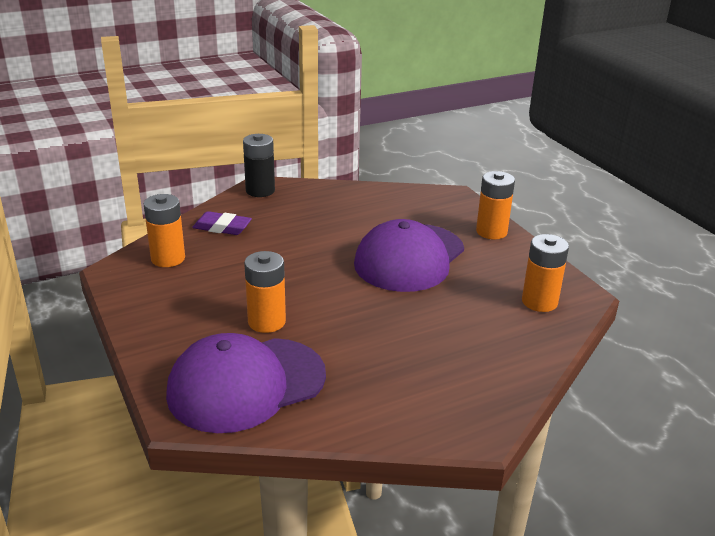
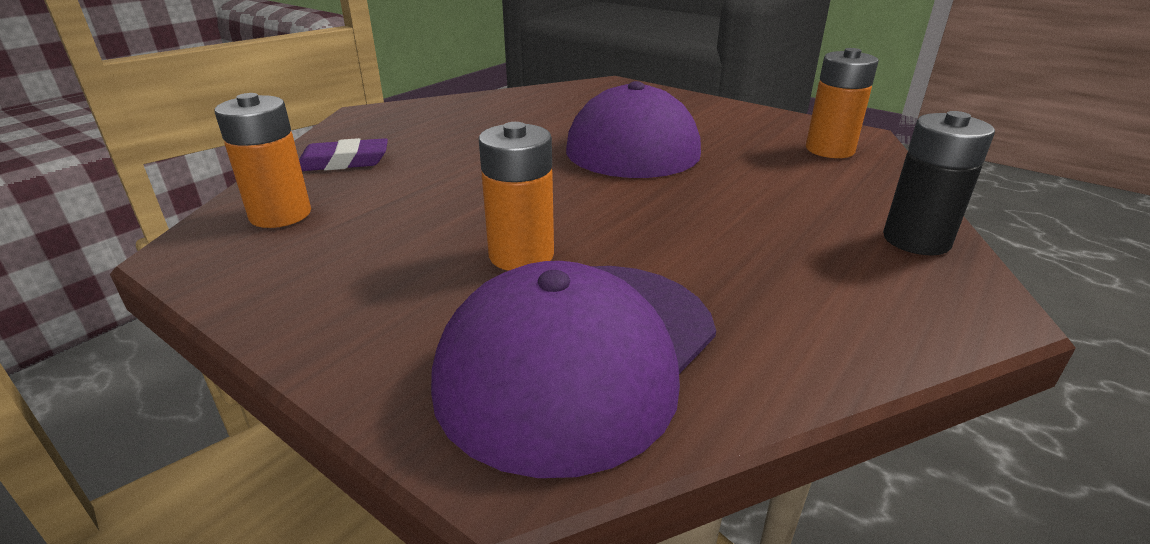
camera: 25 degrees left, 0 degrees up
black battery [243,134,275,197] -> black battery moved to [883,111,995,255]
orange battery [476,171,515,239] -> none

